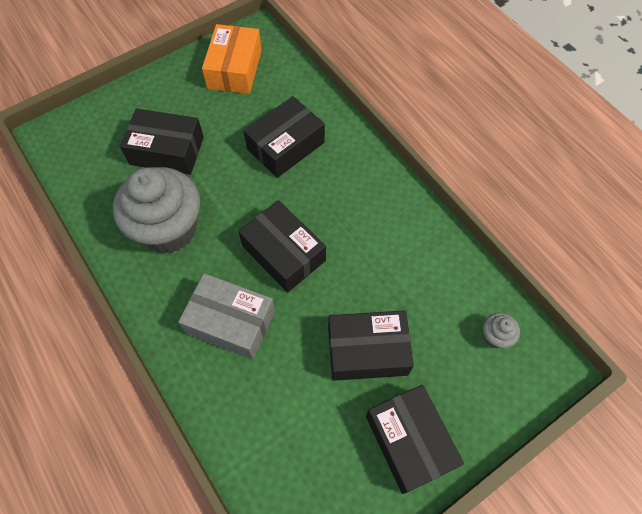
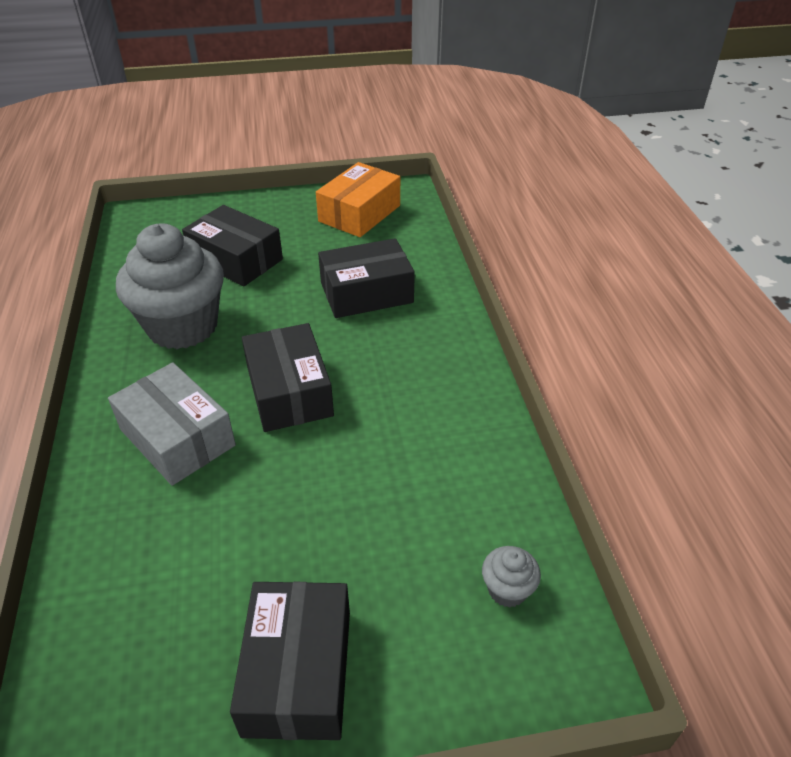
camera: 25 degrees right, 20 degrees down
black box [328,310,414,381] -> none

